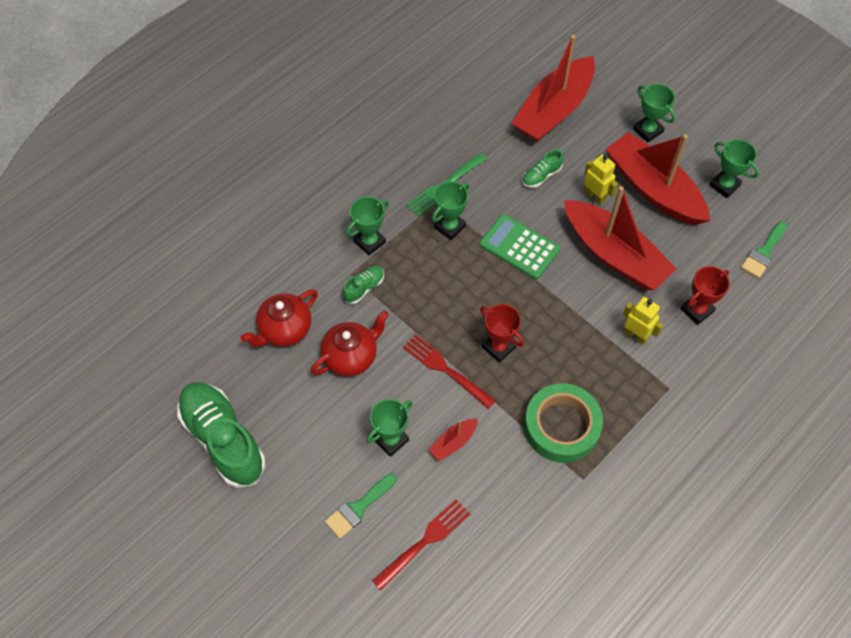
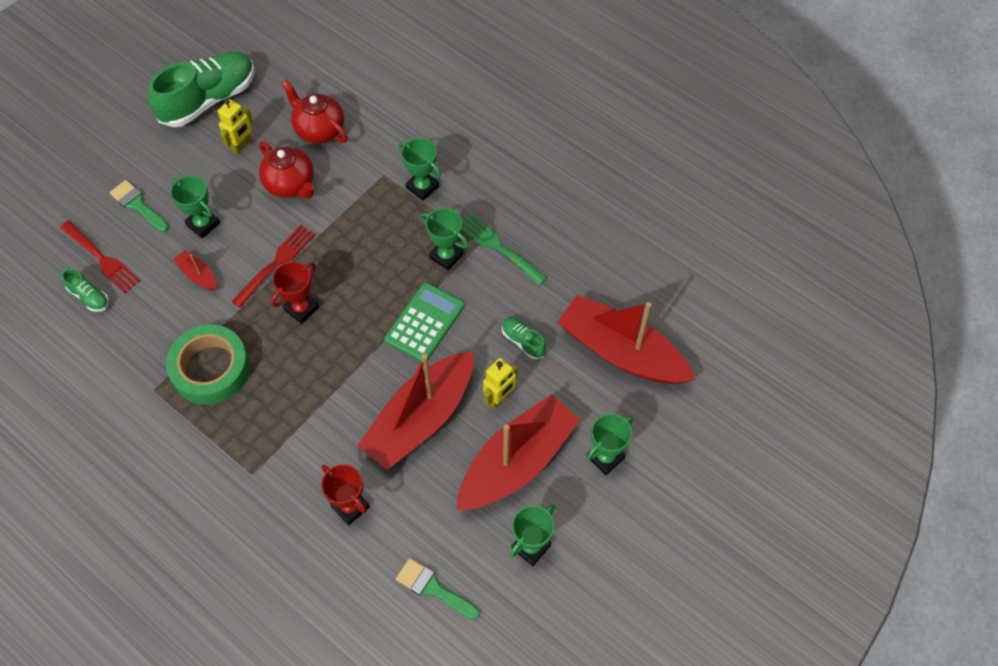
camera: 85 degrees right, 0 degrees up
green shoe [343,266,384,304] -> green shoe moved to [61,268,109,312]
yellow robot [623,297,664,345] -> yellow robot moved to [218,99,253,154]

